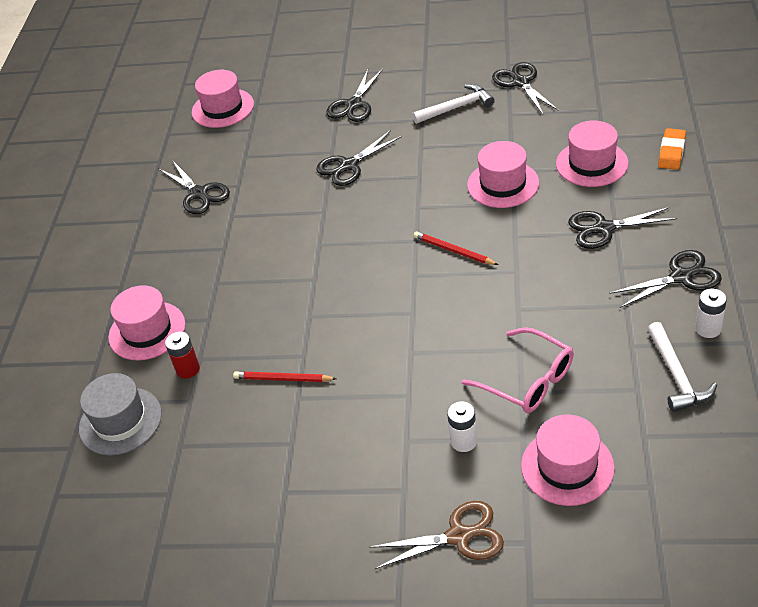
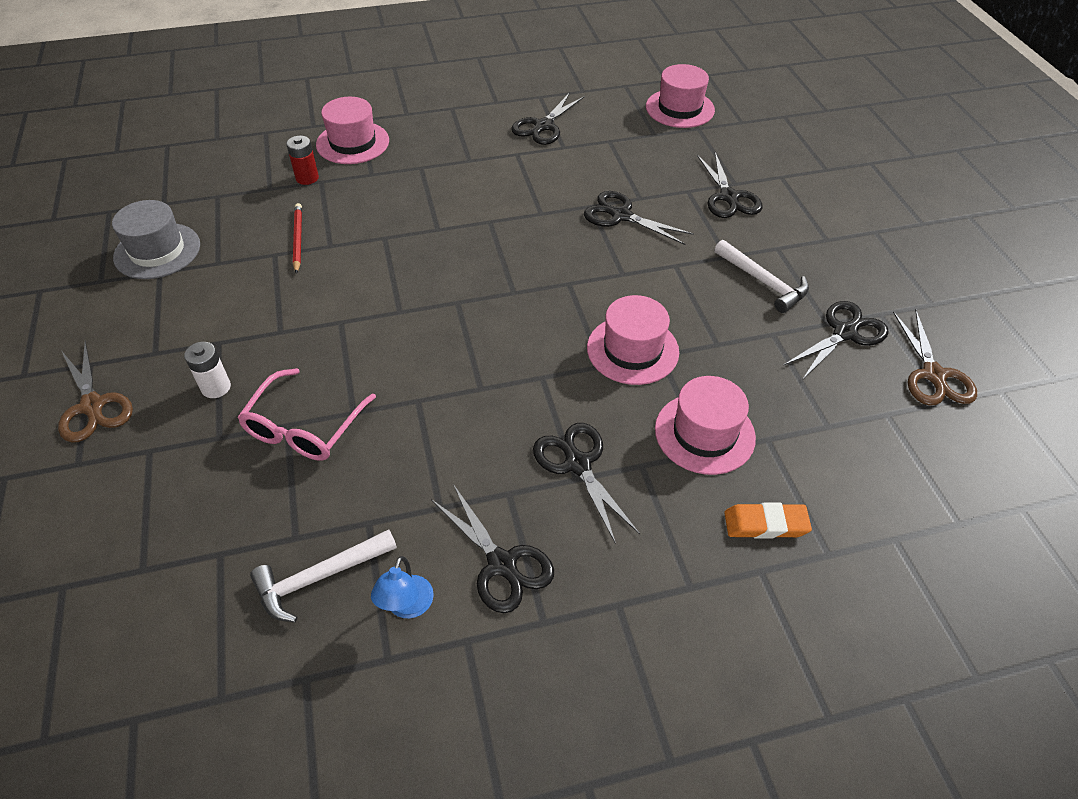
camera: 65 degrees right, 5 degrees up
grey hat [79,373,162,456] -> grey hat moved to [112,200,200,279]
black scissors [326,69,383,122] -> black scissors turned 105 degrees counterclockwise [697,152,762,218]
red pencil [413,231,498,265] -> none
pink hat [521,414,615,506] -> none
white battery [695,288,727,338] -> blue lamp [371,556,434,618]
none -> brown scissors [893,310,977,406]

